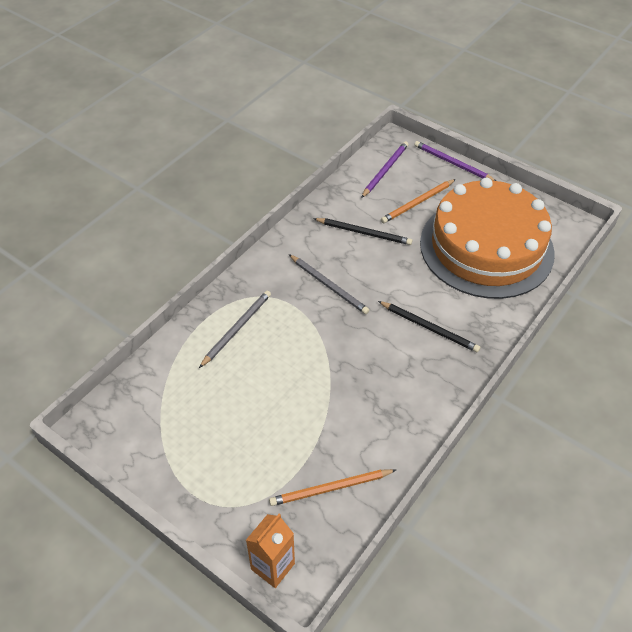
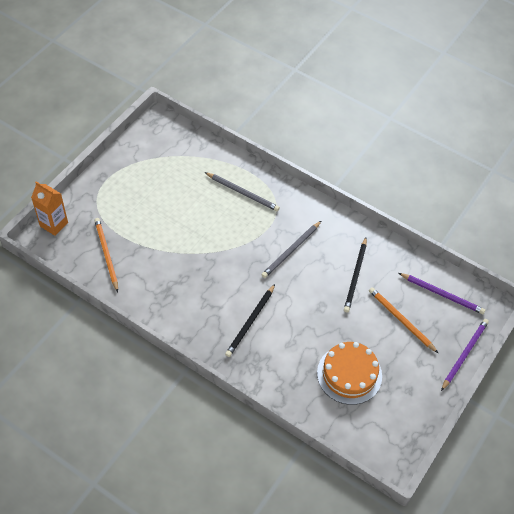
camera: 85 degrees right, 5 degrees up
orange cake [420,177,555,299] -> orange cake [317,342,382,405], size x0.52

